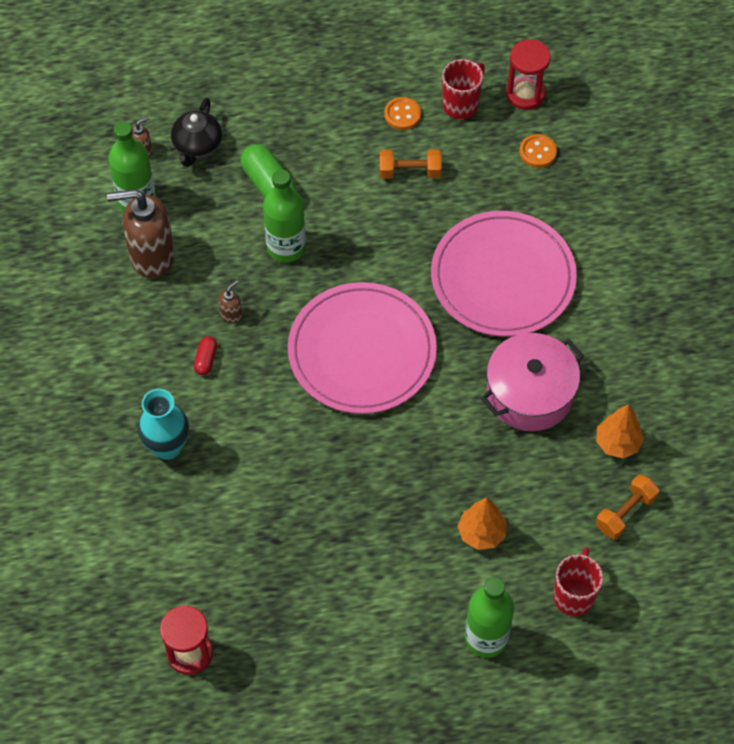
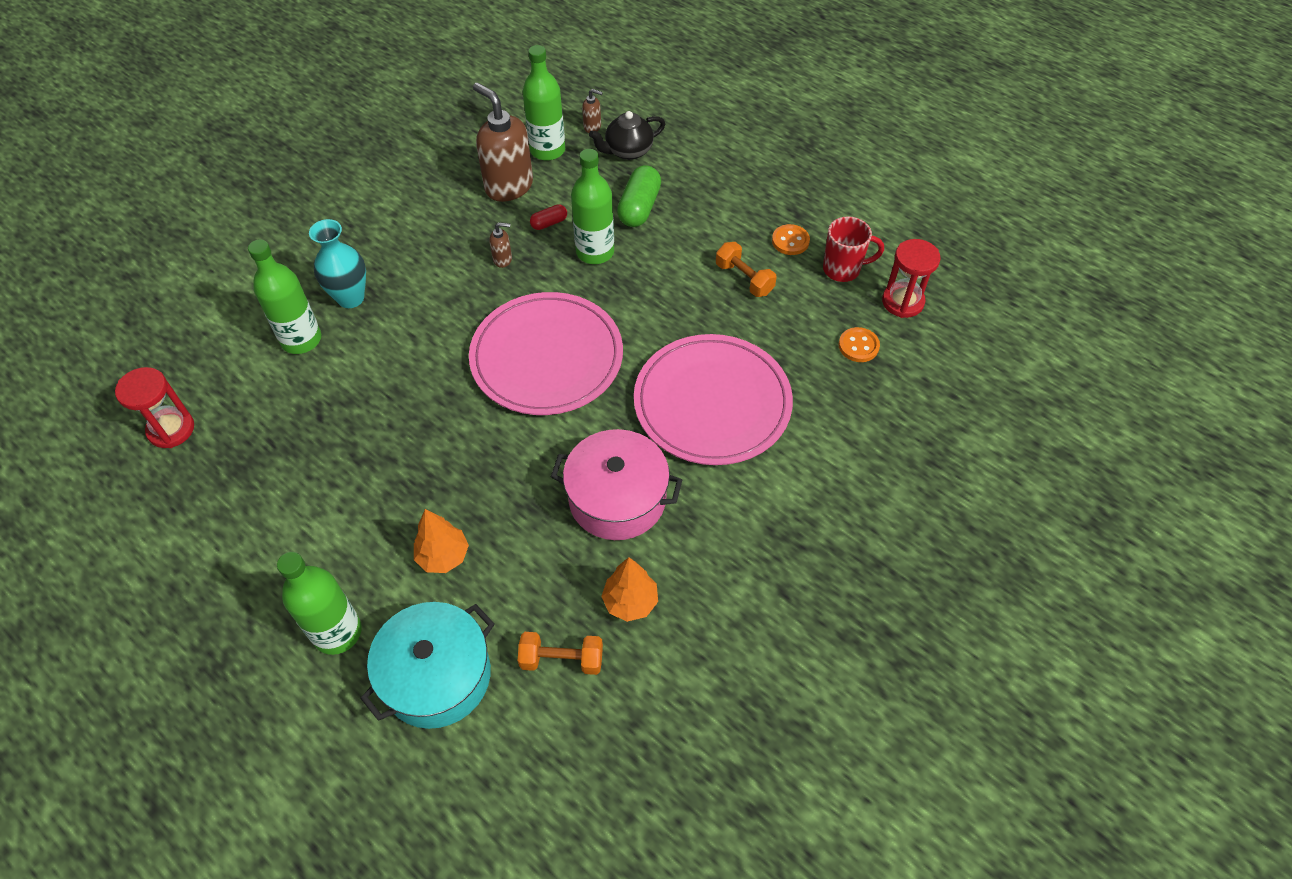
camera: 50 degrees right, 5 degrees down
red capsule [194,336,217,375] -> red capsule moved to [530,204,567,230]
red mug [553,547,603,616] -> turquoise pot [360,602,495,729]
none -> green bottle [248,239,321,354]

